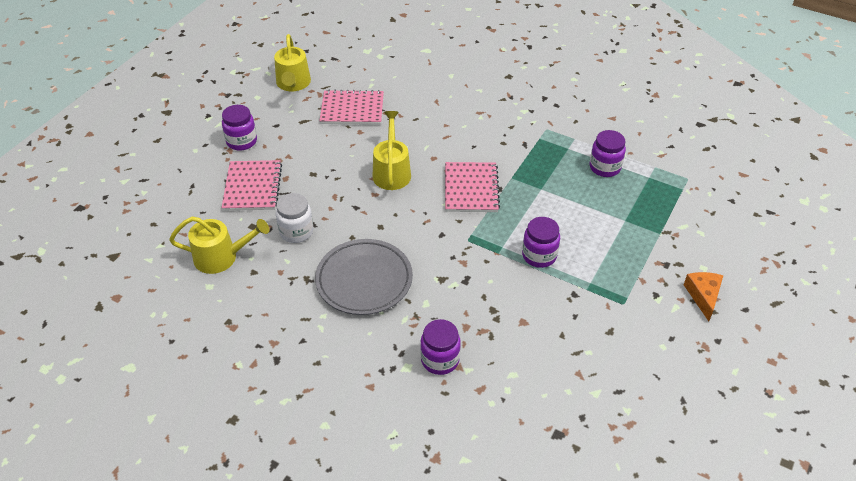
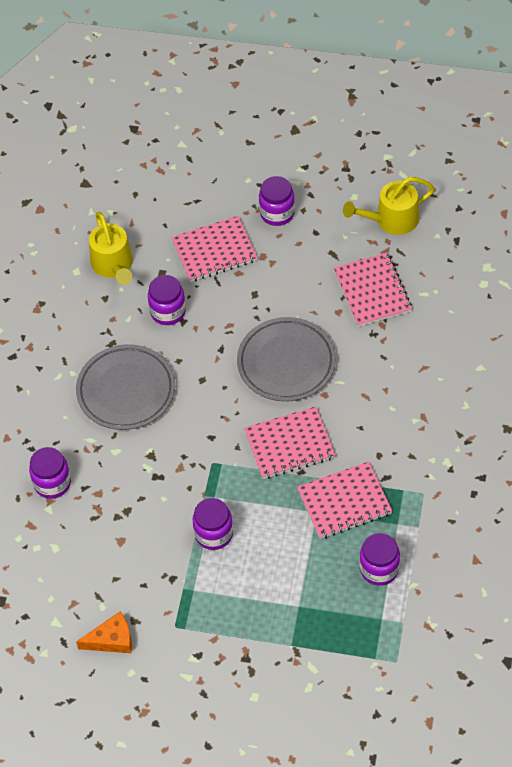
camera: 75 degrees right, 10 degrees up
white jar [276,193,313,243] -> purple jar [148,275,186,325]
yellow watering can [372,111,411,190] -> grey plate [237,317,336,402]
orange cheese [684,272,724,321] -> orange cheese moved to [76,611,132,653]
none -> pink notebook [297,462,392,539]

